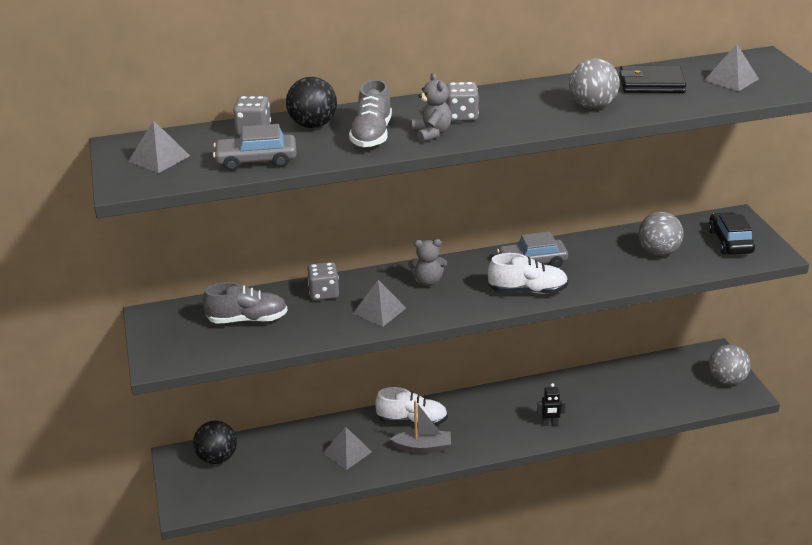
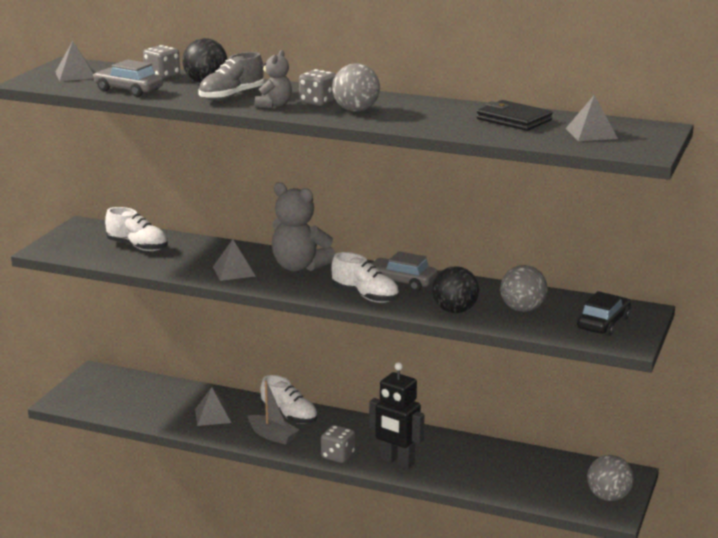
camera: 35 degrees right, 10 degrees down
black ball [193,420,237,464] -> black ball moved to [432,266,479,313]
grey shoe [202,282,288,324] -> white shoe [105,207,168,251]
grey dice [307,262,339,300] -> grey dice moved to [321,425,355,463]
grey teddy bear [408,239,447,286] -> grey teddy bear [272,182,336,271], size x1.76
black robot [537,383,566,426] -> black robot [369,362,424,469], size x2.06
grey ball [569,58,620,109] -> grey ball moved to [332,63,380,112]

